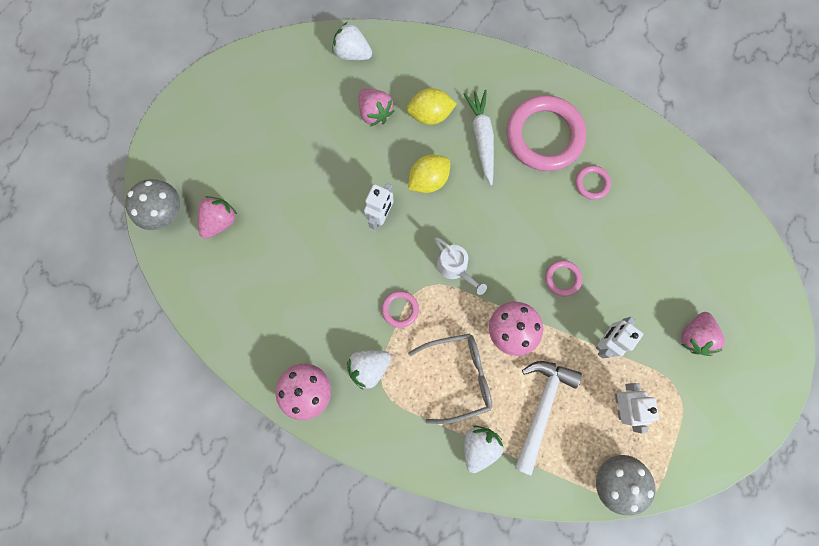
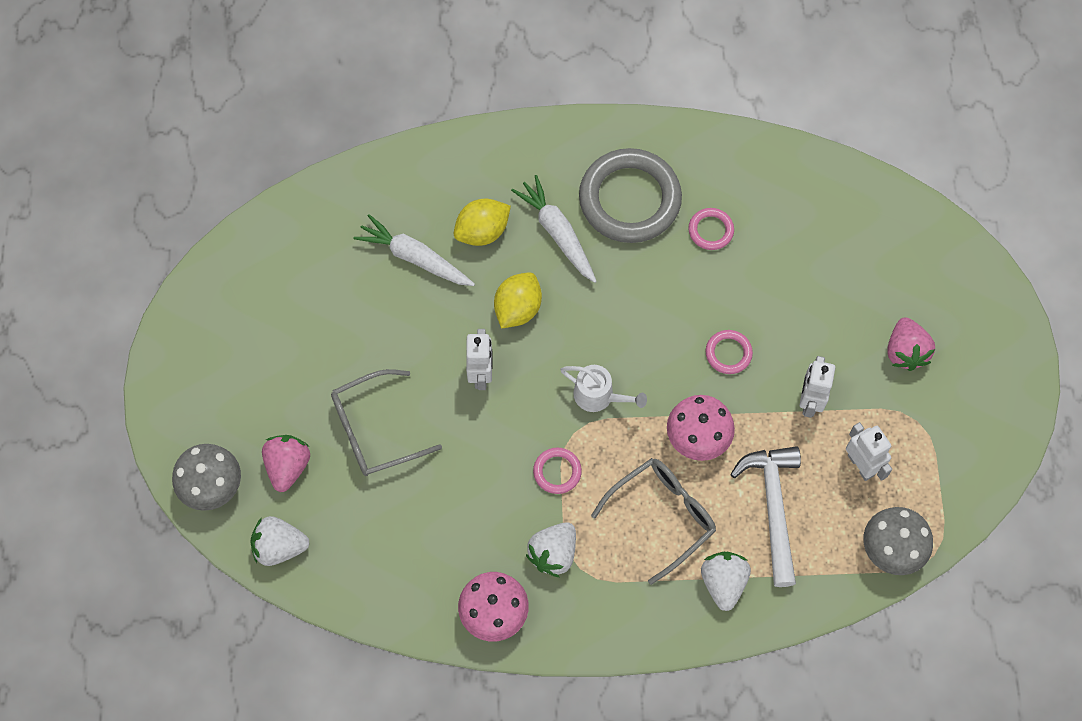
camera: 25 degrees left, 10 degrees down
white strawberry [332,22,372,60] -> white strawberry moved to [251,516,310,566]
pink strawberry [359,88,394,126] -> white carrot [353,214,475,286]
pink ring [506,95,587,171] -> grey ring [579,148,682,243]
none -> grey glasses [331,369,442,476]

